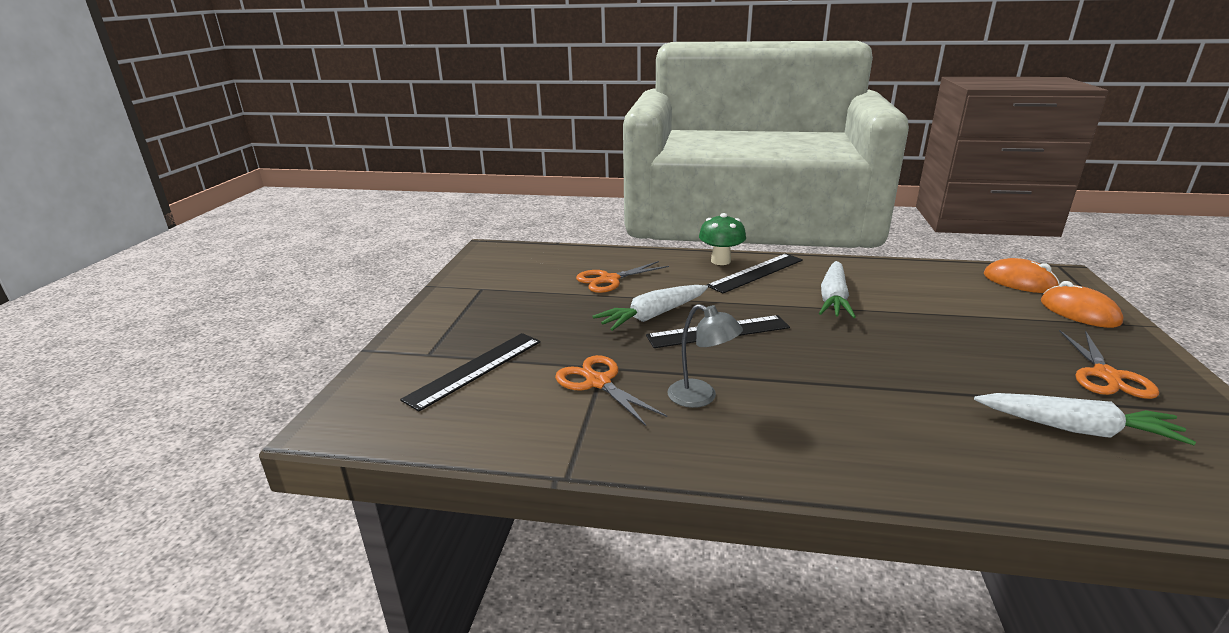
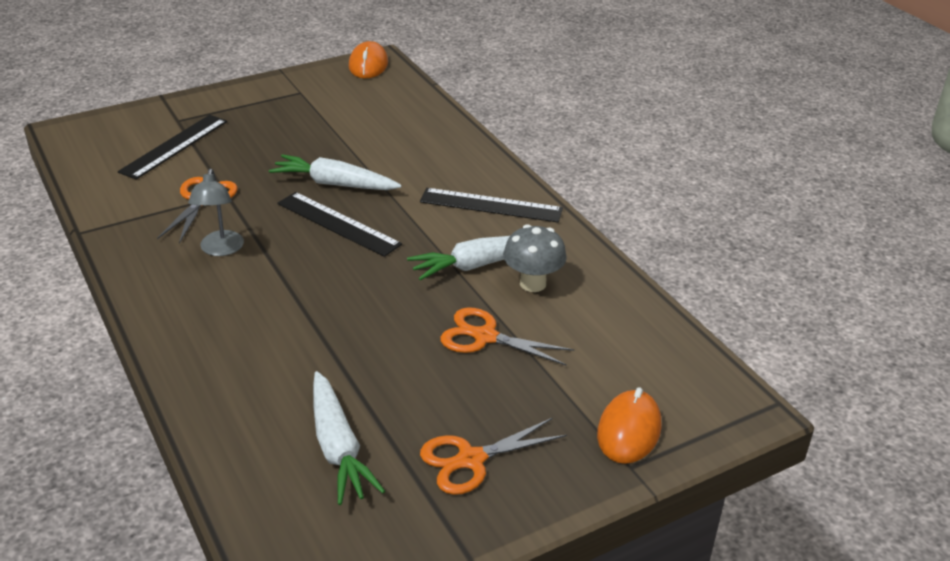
camera: 50 degrees right, 10 degrees up
black ruler [400,333,540,412] -> black ruler turned 60 degrees counterclockwise [118,115,227,179]
orange scissors [576,261,669,293] -> orange scissors moved to [440,308,574,365]
green mushroom [699,213,746,265] -> none
orange mouse [984,258,1060,293] -> orange mouse moved to [349,41,388,78]
none -> grey mushroom [503,224,567,292]

